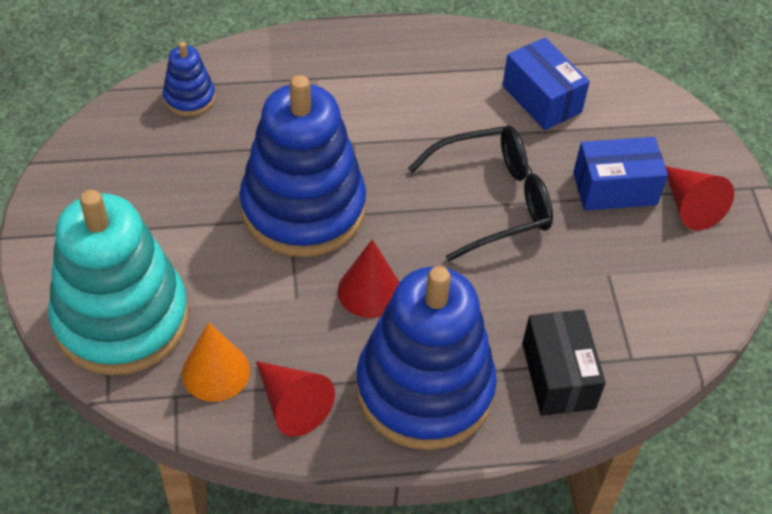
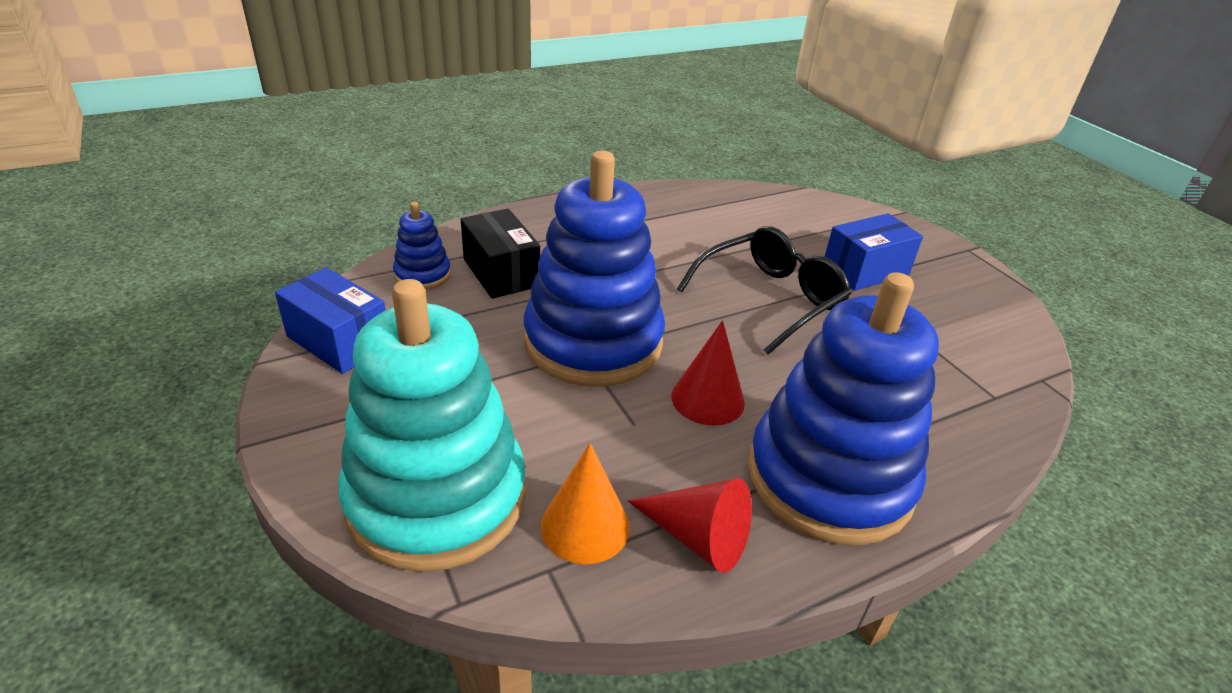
camera: 20 degrees left, 15 degrees down
blue box [502,37,590,130] -> blue box moved to [275,267,386,374]
black box [522,310,606,416] -> black box moved to [461,209,540,299]
red cone [665,166,734,231] -> none

